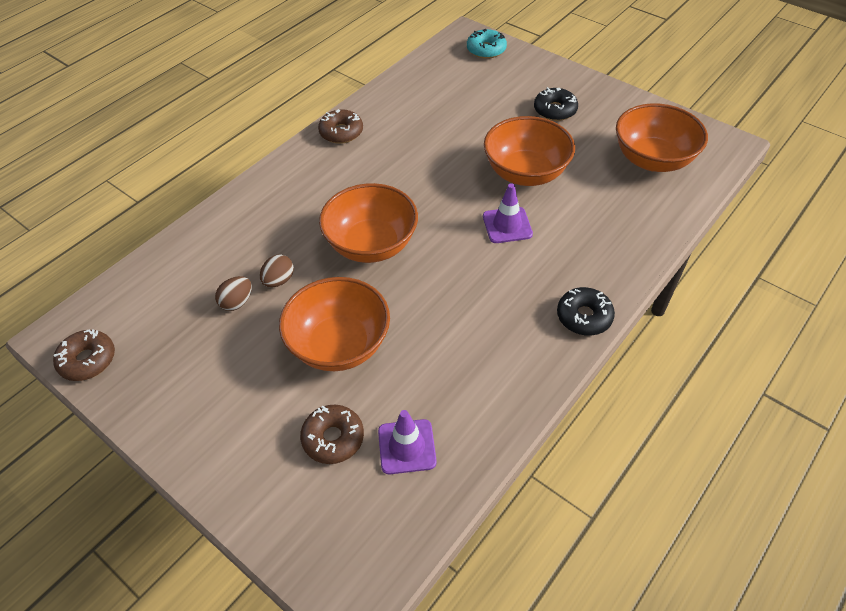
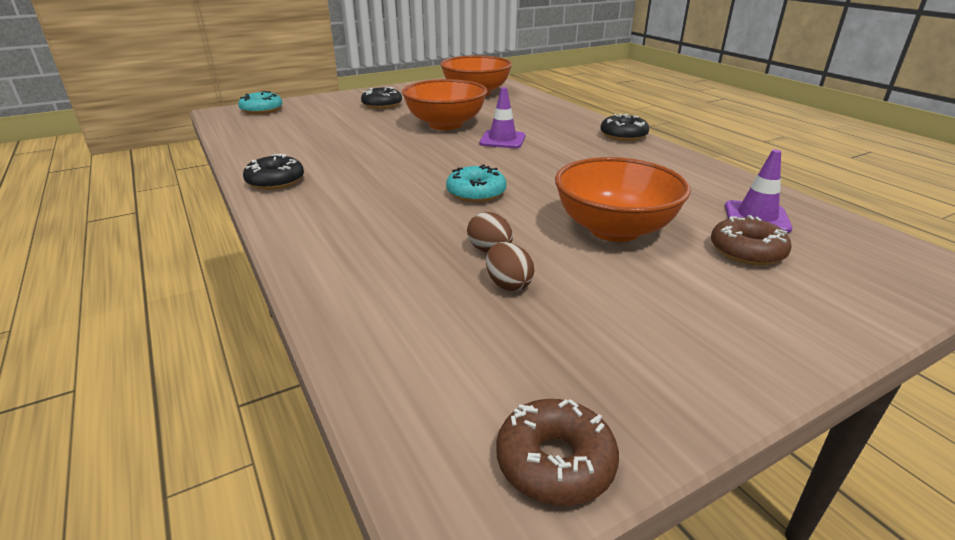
camera: 70 degrees left, 20 degrees down
brown donut [318,109,363,144] -> black donut [243,154,304,190]
orange bowl [319,183,418,263] -> turquoise donut [446,164,507,202]

